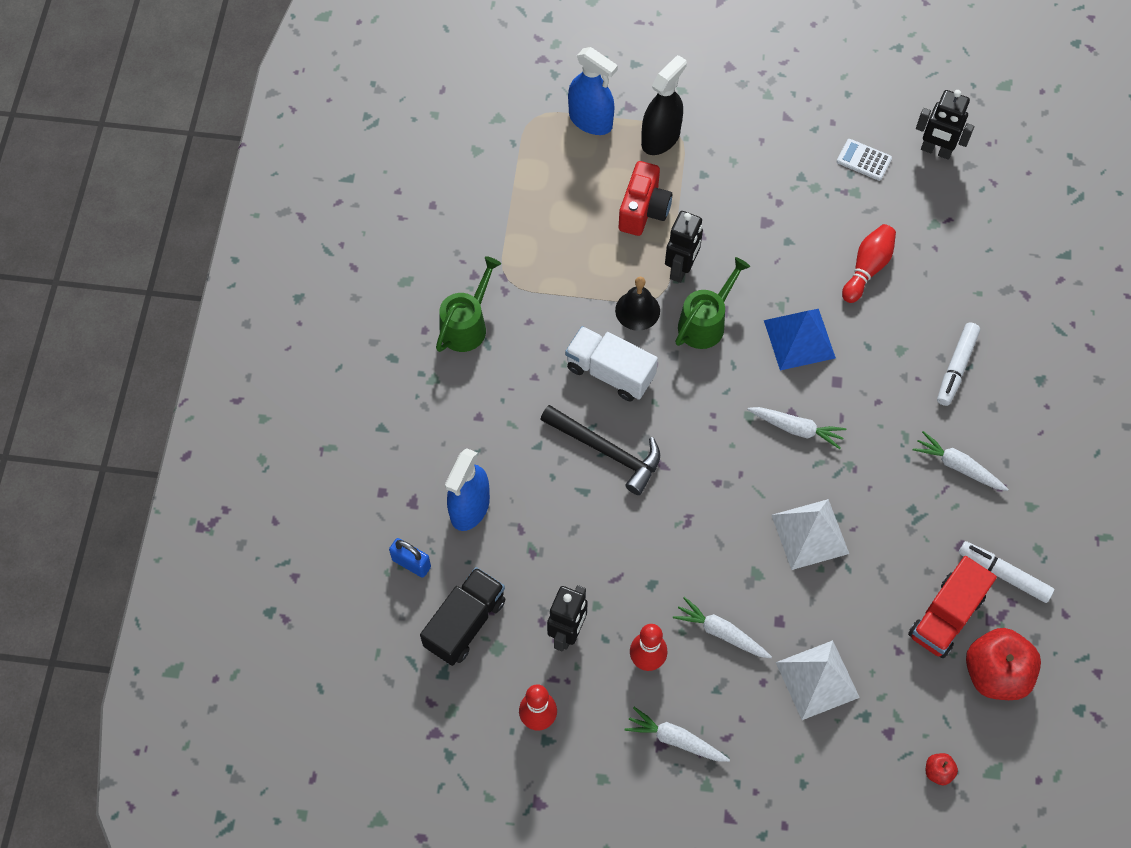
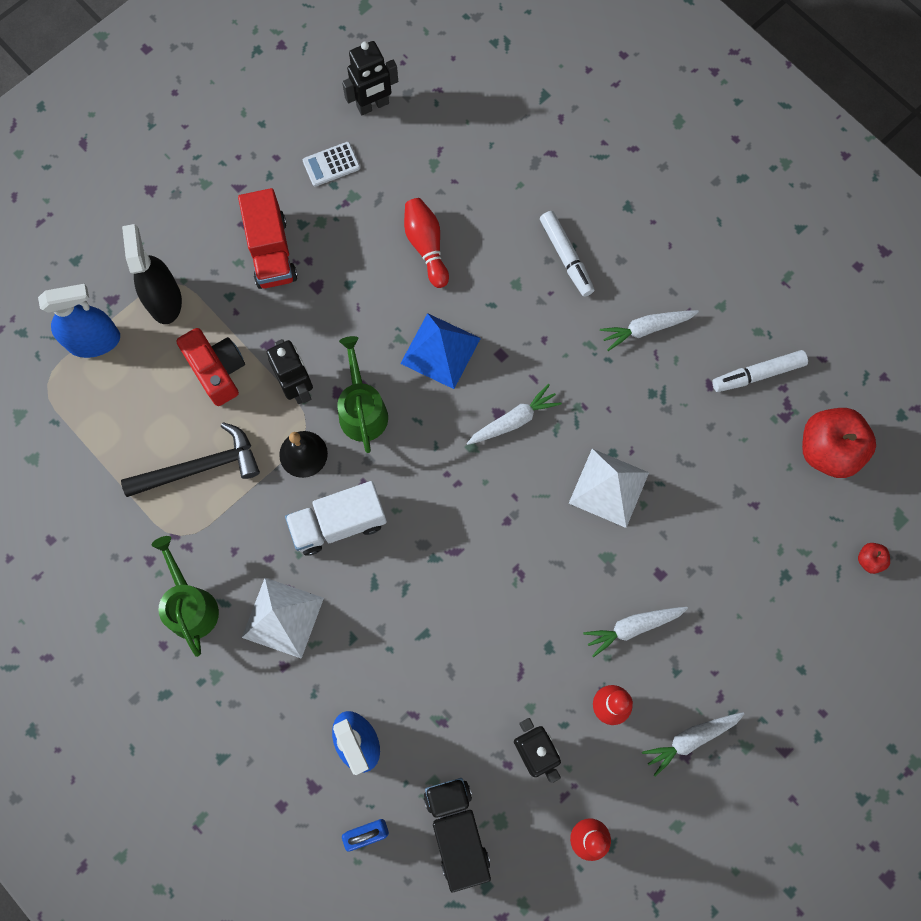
camera: 50 degrees left, 10 degrees up
black hammer [540,405,660,495] -> black hammer moved to [121,422,260,497]
white pyramid [776,640,860,720] -> white pyramid moved to [242,578,324,659]
red truck [908,556,997,658] -> red truck moved to [238,188,297,289]

